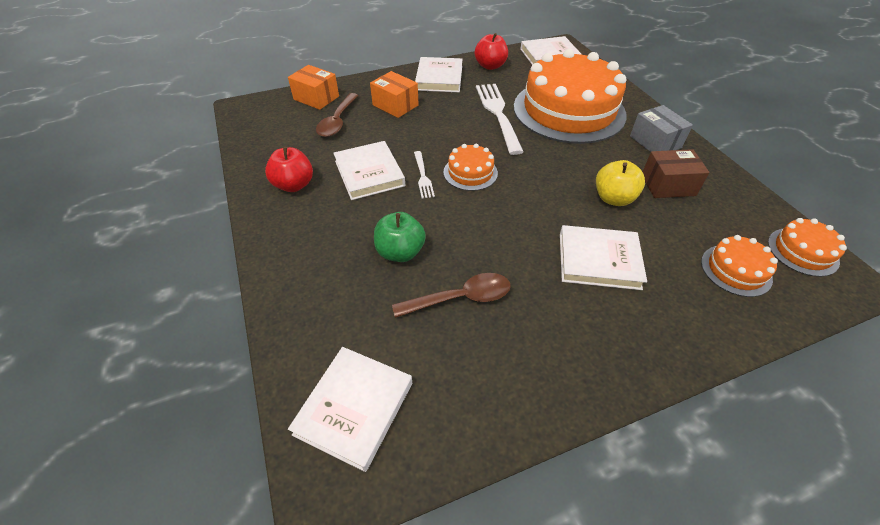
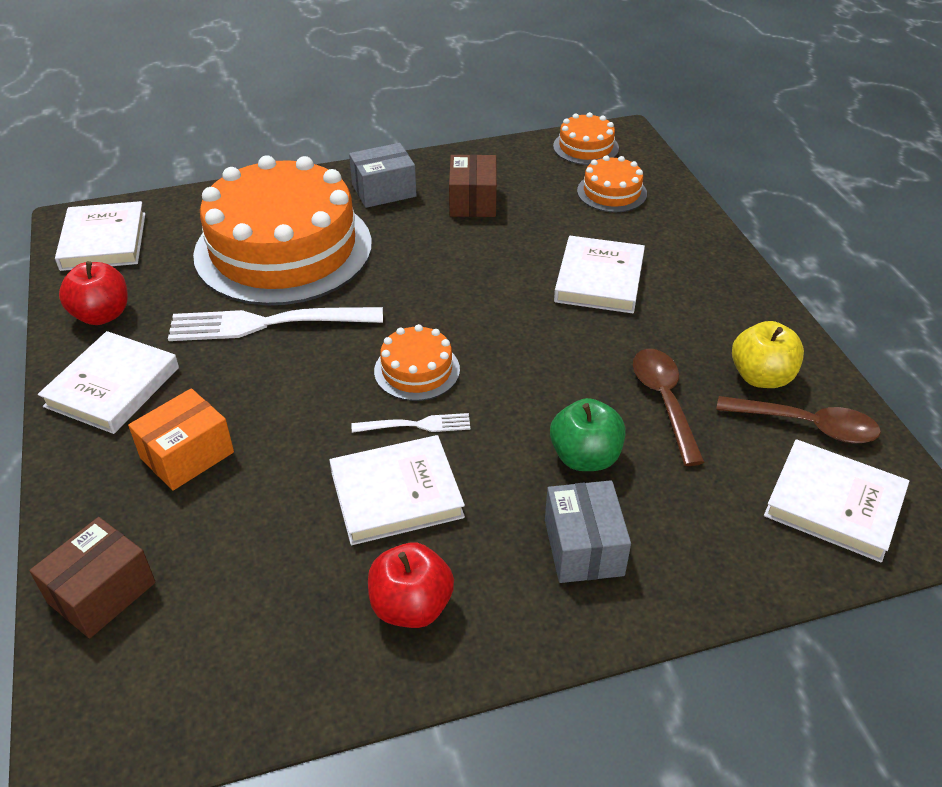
camera: 85 degrees left, 5 degrees down
orange box [288,65,339,110] -> brown box [29,517,156,639]
brown spoon [316,93,359,137] -> brown spoon moved to [716,396,881,443]
white book [415,57,463,92] -> white book turned 75 degrees counterclockwise [38,331,179,434]
yellow apple [596,160,645,206] -> yellow apple moved to [732,321,804,388]
none -> grey box [545,480,631,583]

